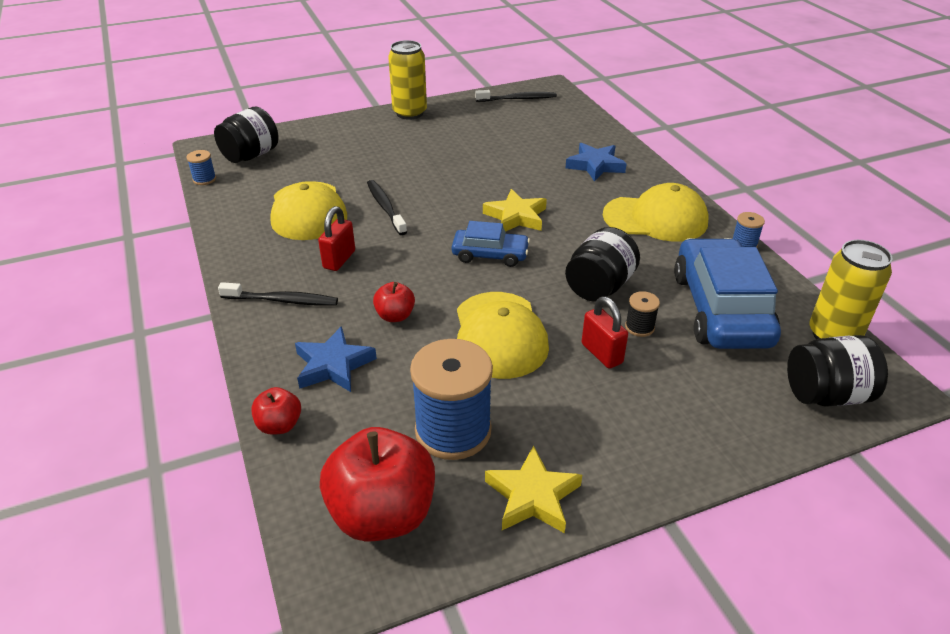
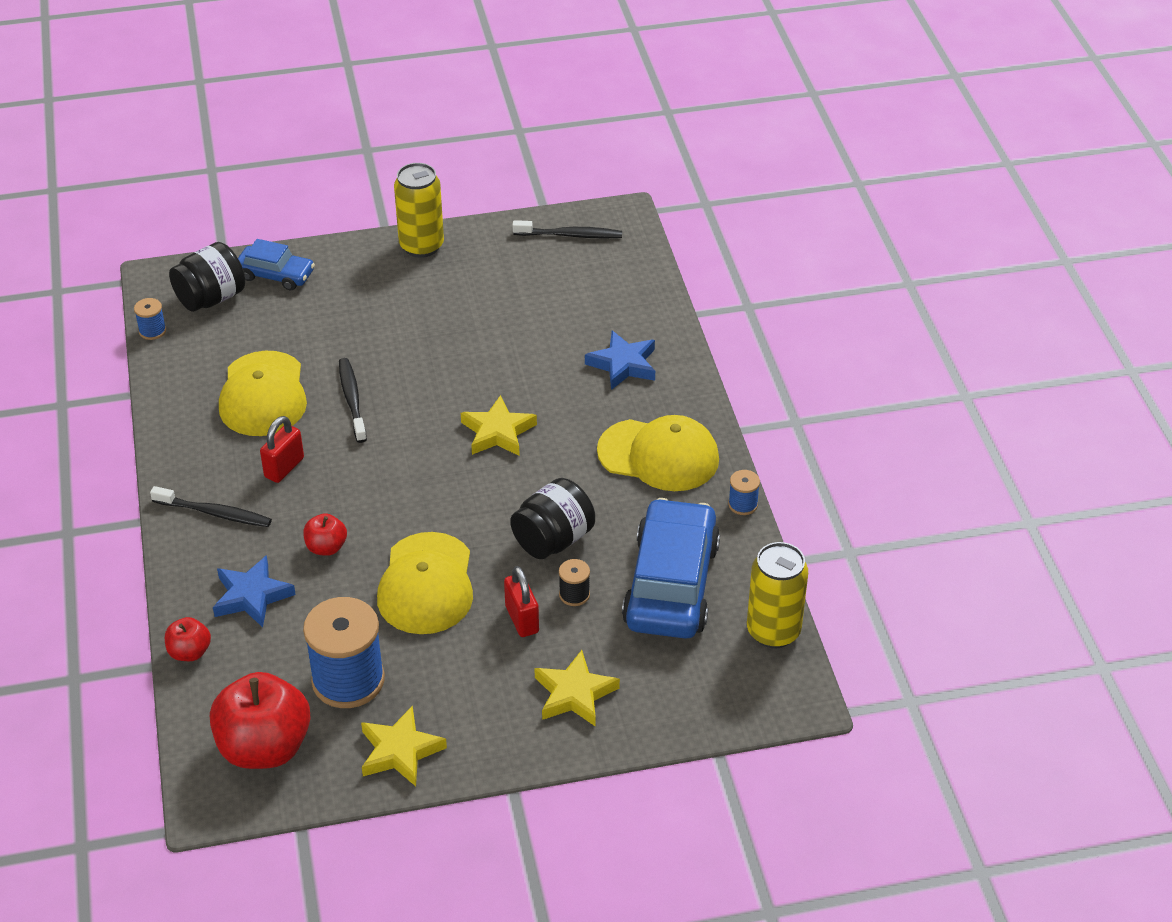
camera: 10 degrees right, 5 degrees up
blue car [452,221,530,267] -> blue car moved to [238,239,315,291]
black jar [787,335,888,407] -> none
none -> yellow star [534,650,620,727]

